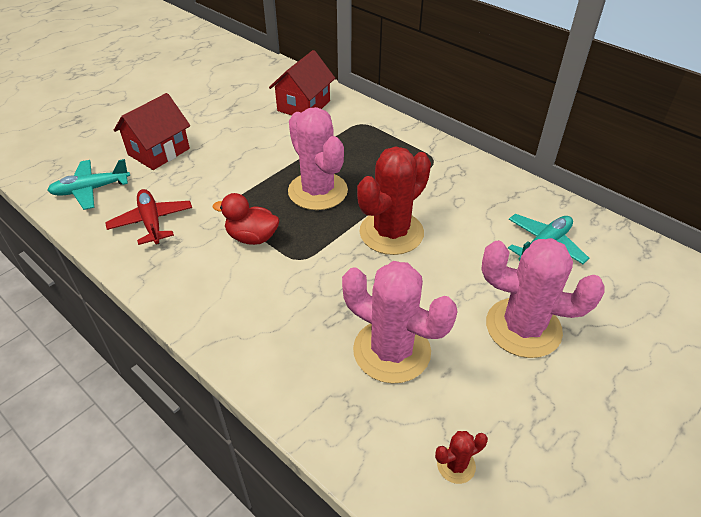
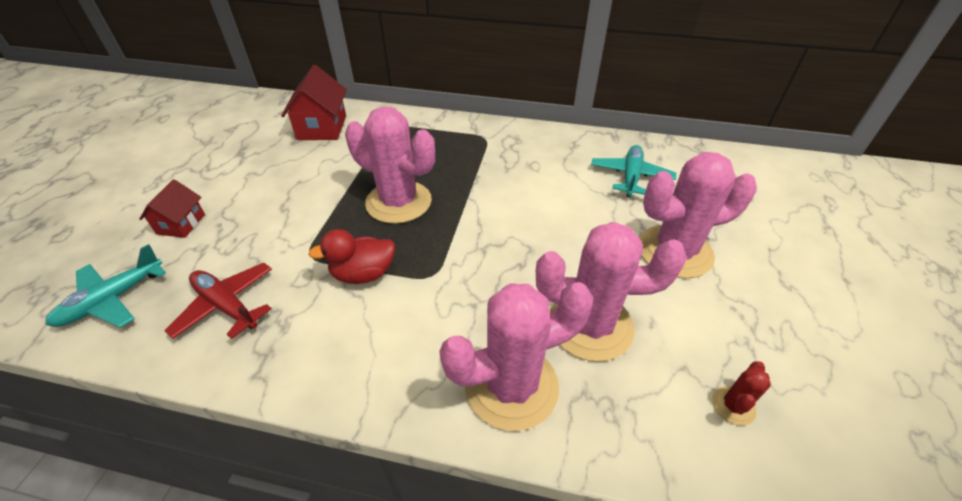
camera: 30 degrees left, 0 degrees up
red house [114,93,190,170] -> red house [139,179,205,238], size x0.61
red cactus [357,146,431,255] -> none
none -> pink cactus [439,282,593,431]

